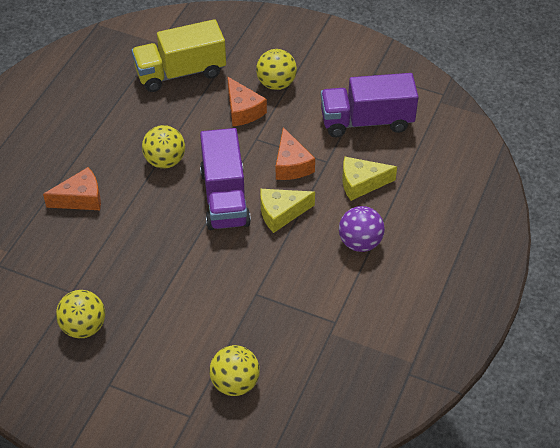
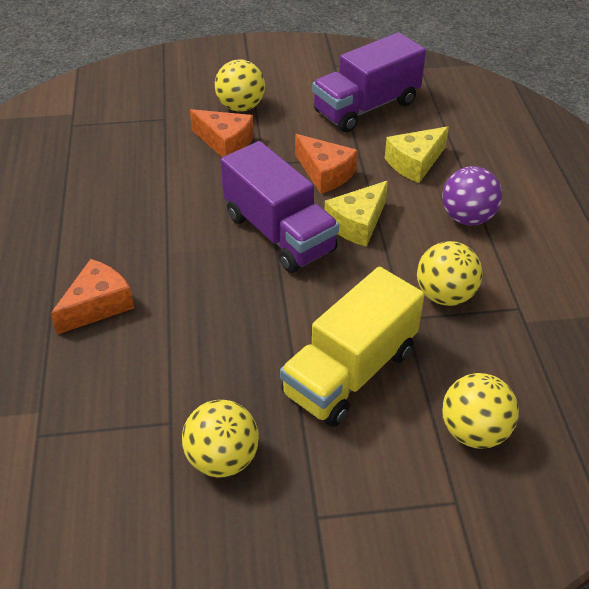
camera: 30 degrees left, 5 degrees down
yellow truck [132,19,226,92] -> yellow truck moved to [280,267,424,427]
yellow ball [142,125,185,169] -> yellow ball moved to [417,241,483,306]

